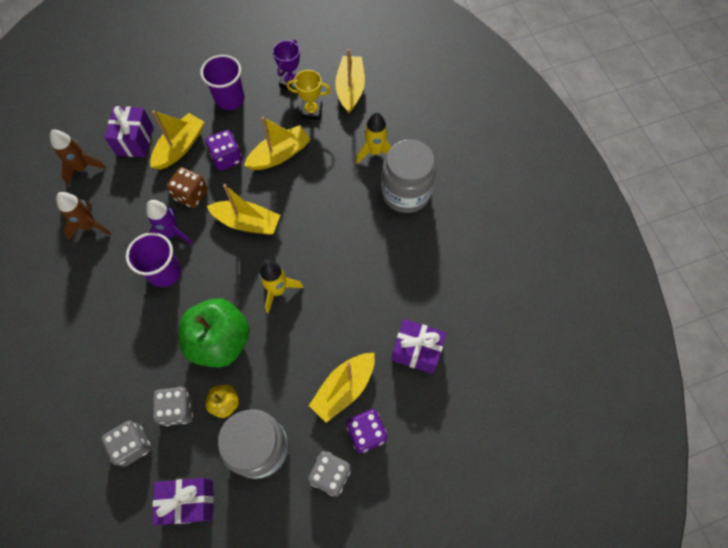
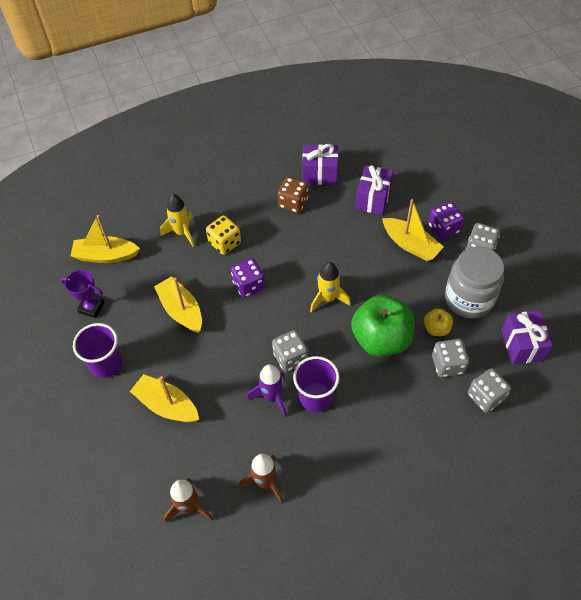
camera: 90 degrees left, 10 degrees down
purple gift [104,106,153,157] -> purple gift moved to [302,144,338,185]
brown dice [166,167,208,208] -> brown dice moved to [278,177,308,213]
purple dice [205,130,242,170] -> purple dice moved to [231,258,265,298]
yellow boat [207,184,280,235] -> none
yellow trophy [286,70,331,120] -> none
grey jar [381,139,436,213] -> none
none -> yellow dice [206,215,241,255]
none -> grey dice [272,330,308,372]

